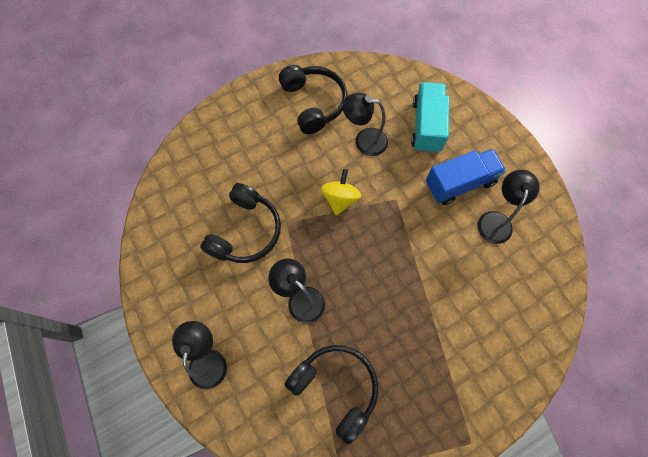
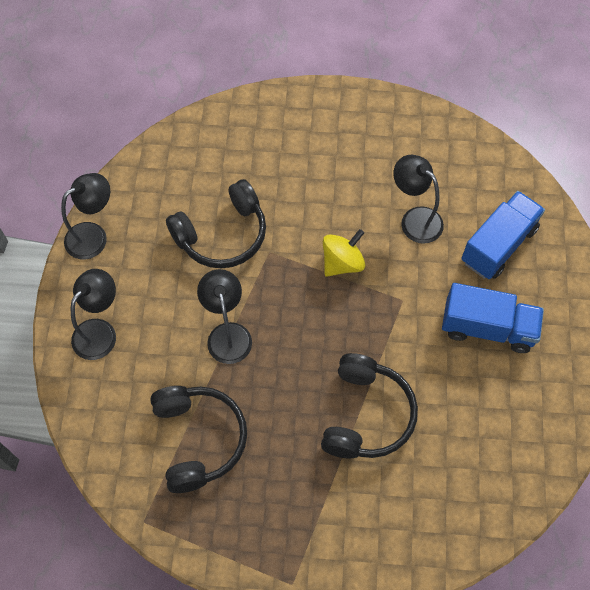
camera: 35 degrees right, 5 degrees down
black headphones [279,65,347,134] -> black headphones moved to [321,353,418,459]
turquoise truck [411,82,449,153] -> blue truck [461,191,545,279]
black lamp [478,170,540,244] -> black lamp moved to [61,173,110,260]

